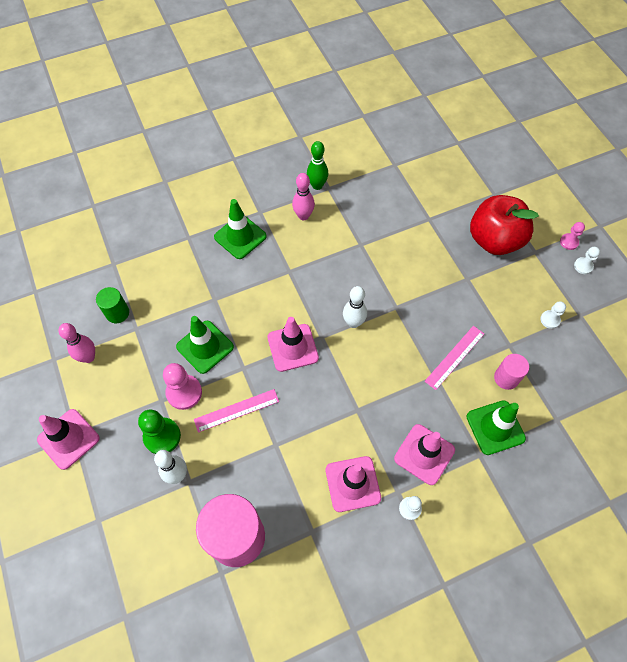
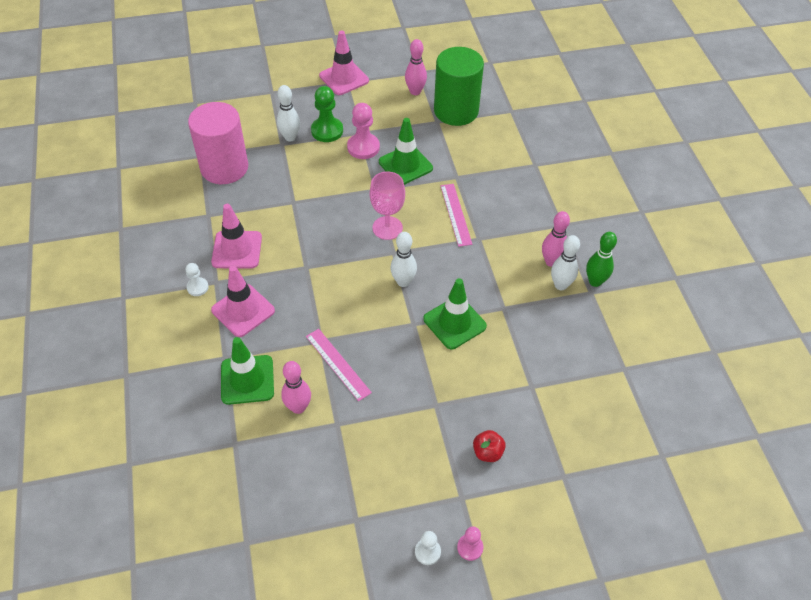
camera: 100 degrees right, 10 degrees down
green cylinder [96,287,129,323] -> green cylinder [434,47,484,126], size x2.03
pink ruler [194,389,279,433] -> pink ruler moved to [440,184,472,247]
green traffic cone [214,199,267,259] -> green traffic cone moved to [423,278,487,349]
pink traffic cone [268,317,319,372] -> pink goblet [370,172,405,240]
red apple [470,195,539,255] -> red apple [473,430,506,462], size x0.41
pink cylinder [494,354,529,390] -> pink bowling pin [281,361,311,414]
white pawn [540,301,566,329] -> none
none -> white bowling pin [551,235,580,290]

